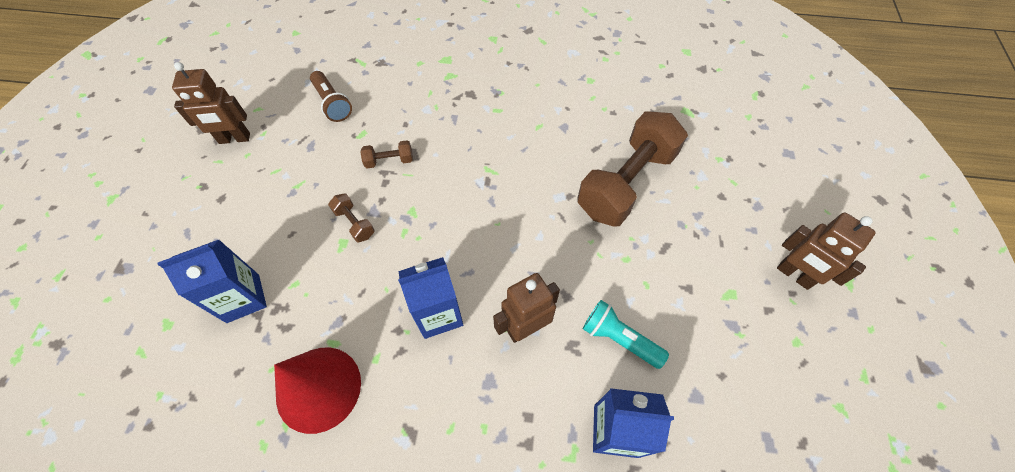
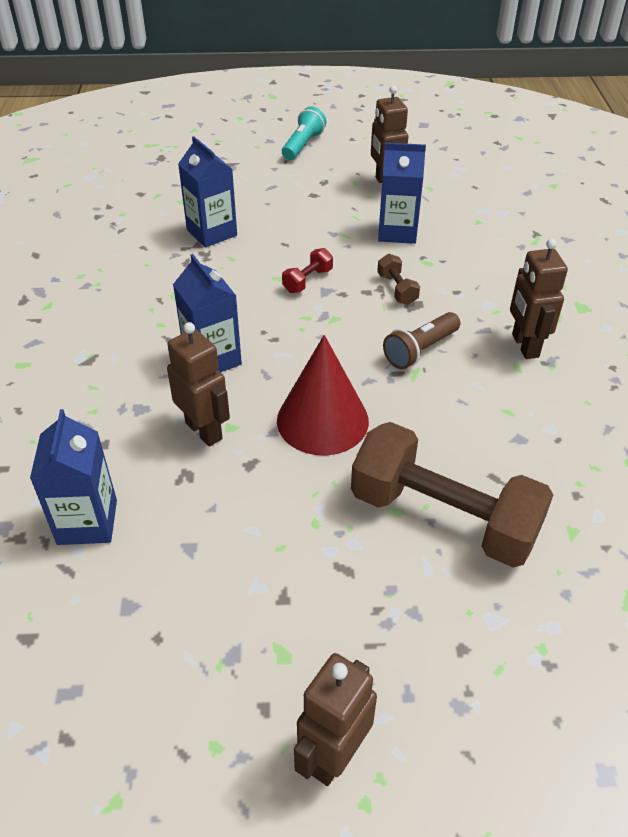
camera: 80 degrees right, 15 degrees down
red cone [274,348,361,434] -> red cone moved to [277,335,369,456]
brown flashlight [310,71,352,122] -> brown flashlight moved to [383,312,460,369]
brown dumbbell [328,193,375,242] -> red dumbbell [282,248,333,293]
turquoise flashlight [583,300,669,369] -> turquoise flashlight moved to [282,107,326,160]
none -> blue carton [378,143,426,244]
none -> brown robot [510,239,568,359]

